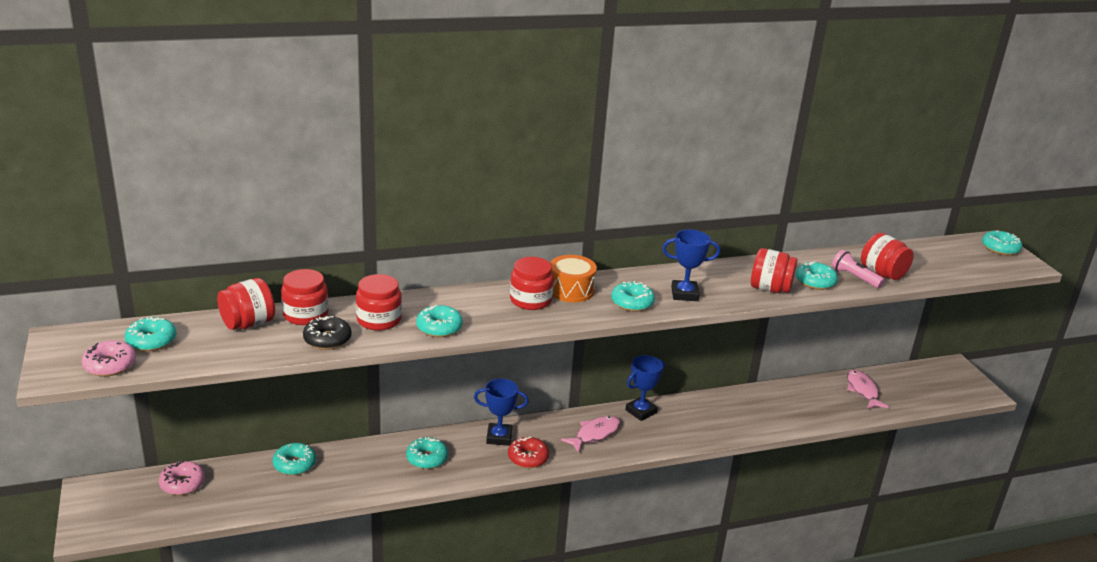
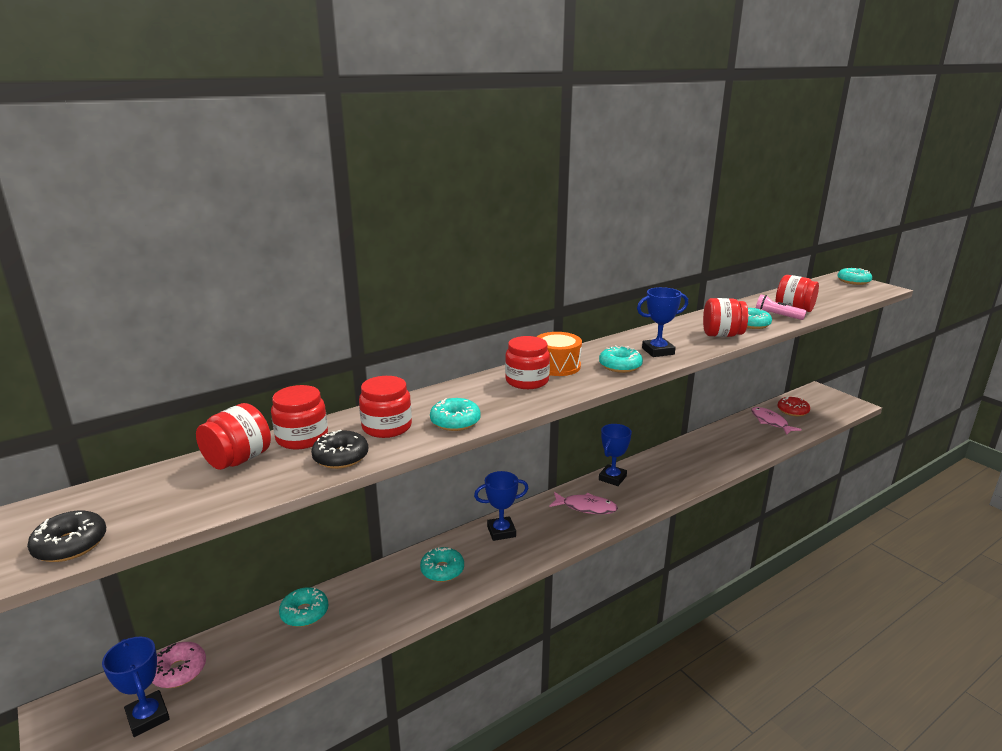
camera: 15 degrees left, 5 degrees down
pink donut [81,340,136,376] -> black donut [27,510,106,562]
turquoise donut [125,317,176,351] -> none
red donut [508,437,549,468] -> red donut moved to [778,396,810,416]
pink fish [561,416,621,453] -> pink fish turned 75 degrees clockwise [549,492,618,514]
none -> blue trophy [102,637,170,737]

